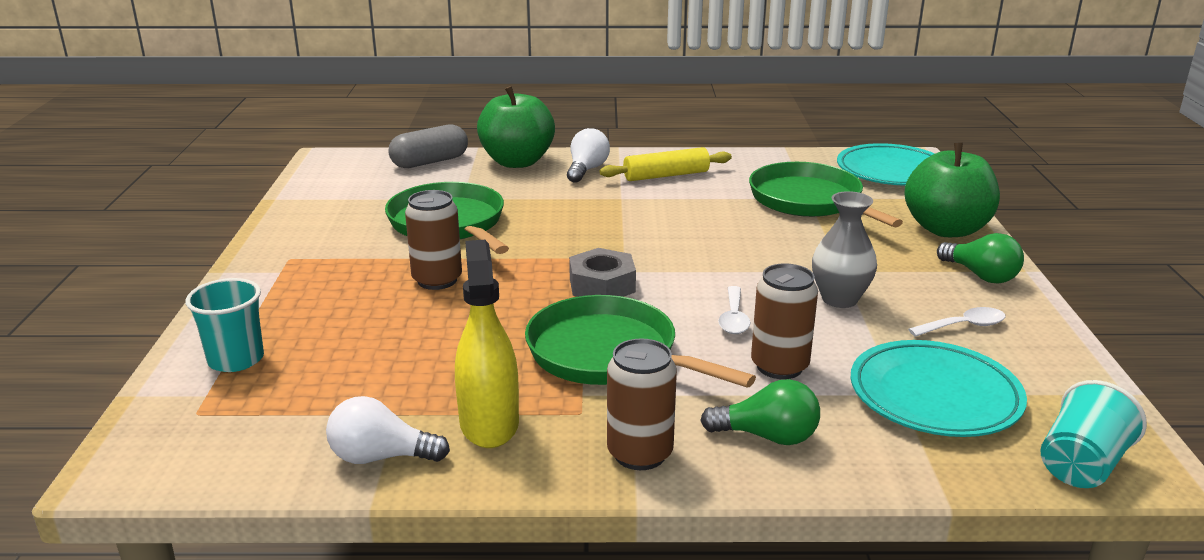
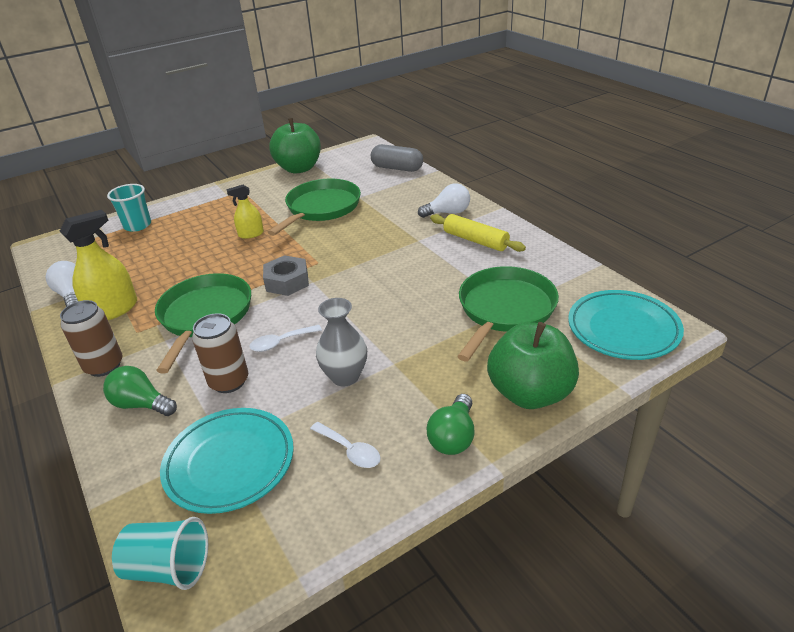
camera: 60 degrees right, 10 degrees up
brown can [405,190,462,290] -> yellow spray bottle [226,185,264,239]
green apple [477,86,555,168] -> green apple moved to [269,118,321,174]
green light bulb [700,379,820,445] -> green light bulb turned 135 degrees clockwise [103,366,177,416]

